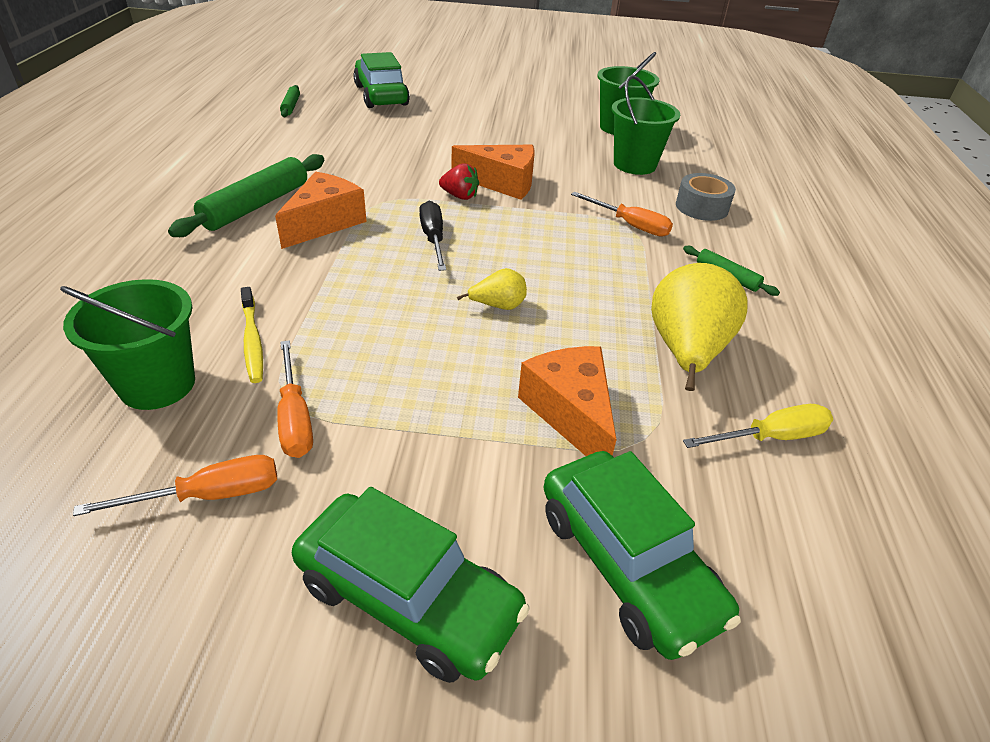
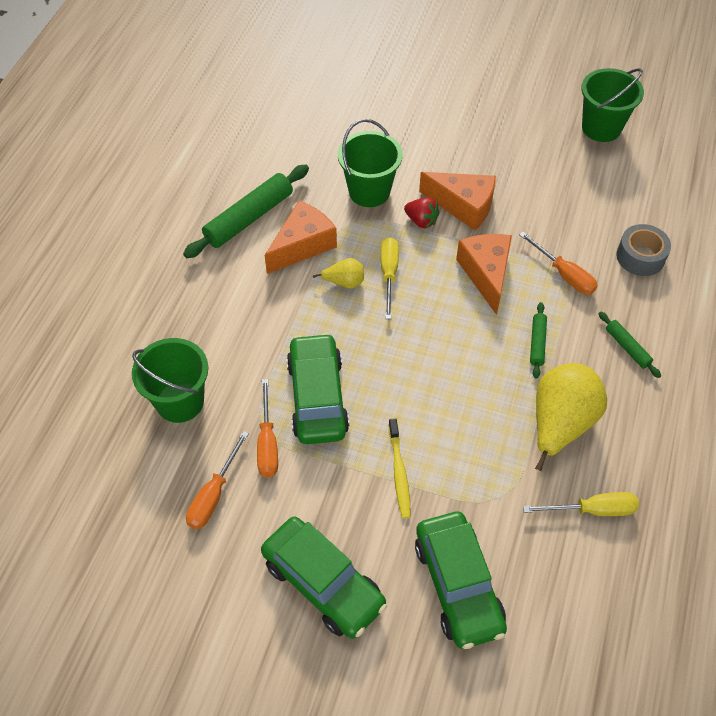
camera: 15 degrees right, 15 degrees up
orange screwdriver [73,455,277,516] -> orange screwdriver turned 120 degrees clockwise [186,431,249,530]
yellow toothbrush [241,287,263,383] -> yellow toothbrush moved to [389,418,411,519]
green rolling pin [280,85,300,117] -> green rolling pin moved to [530,302,547,379]
green car [353,52,410,108] -> green car moved to [286,333,349,444]
black screwdriver [419,201,446,271] -> yellow screwdriver [381,237,399,319]
yellow pear [457,268,527,310] -> yellow pear moved to [313,258,364,289]
orange cheese [518,346,616,456] -> orange cheese moved to [456,234,512,315]
green bucket [612,75,680,175] -> green bucket moved to [338,119,403,207]

